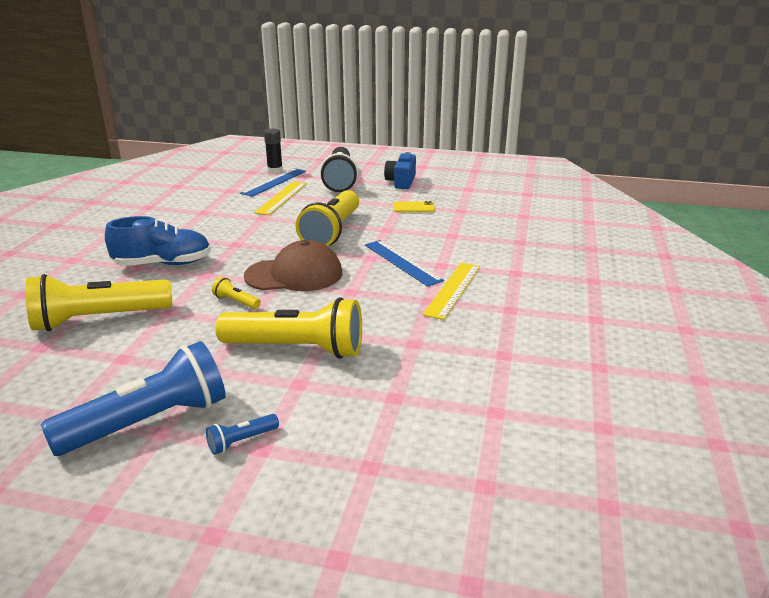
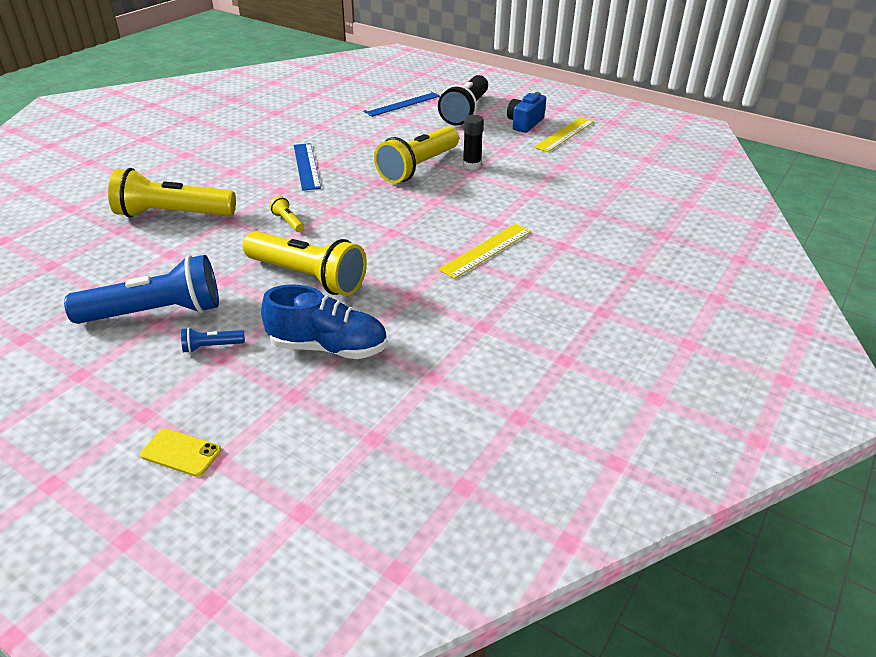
camera: 20 degrees right, 10 degrees up
blue shoe [105,216,211,266] -> blue shoe moved to [261,284,387,359]
brown cap [244,240,342,291] -> none
yellow ruler [254,182,307,215] -> yellow ruler moved to [534,117,594,152]
black glue stick [264,129,283,174] -> black glue stick moved to [463,115,484,170]
blue ruler [365,240,444,287] -> blue ruler moved to [294,143,321,191]
yellow phone [393,201,435,212] -> yellow phone moved to [140,428,221,477]

